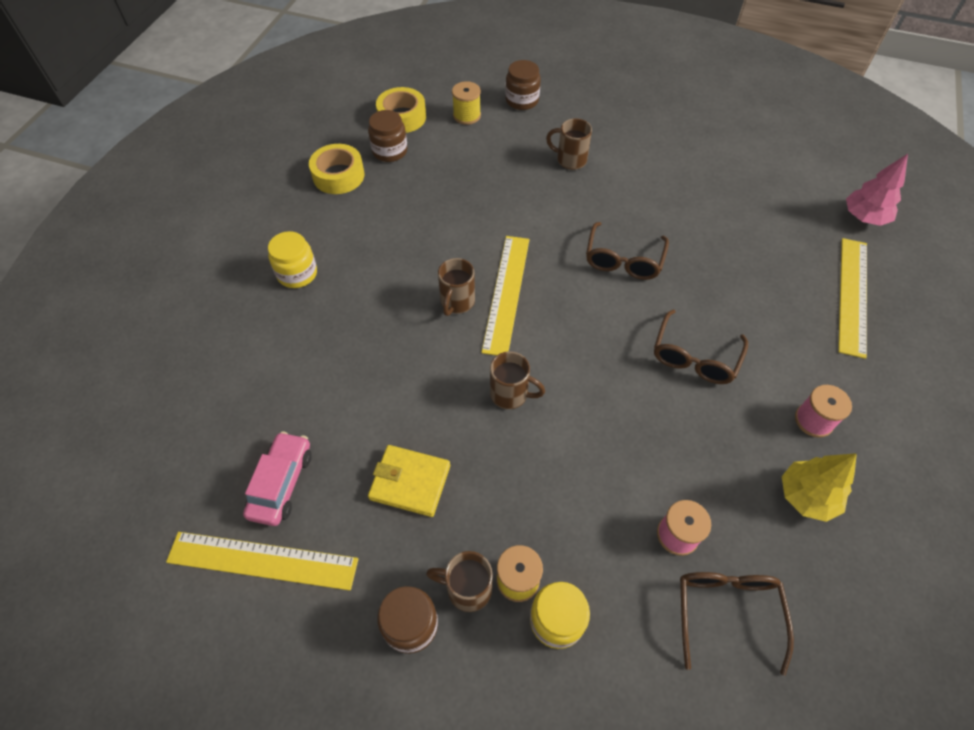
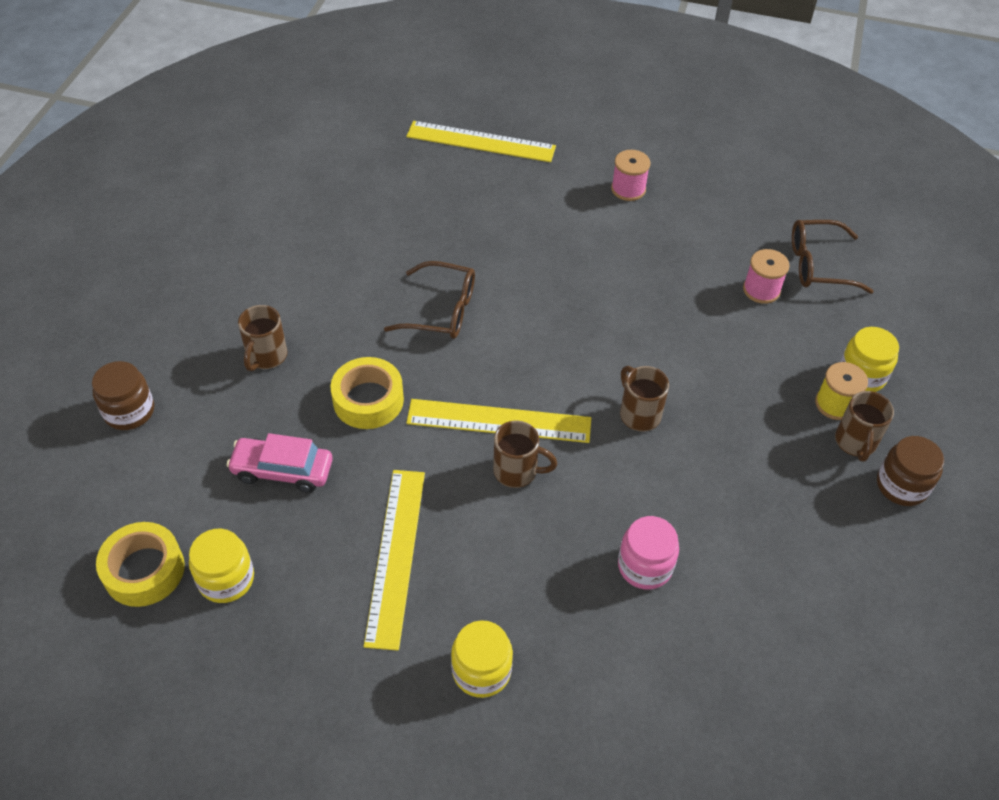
camera: 95 degrees left, 5 degrees down
yellow ruler [166,532,358,590] -> yellow ruler moved to [364,470,425,651]
pink car [243,431,312,526] -> pink car moved to [226,433,333,493]
yellow tape [309,144,364,194] -> yellow tape moved to [331,357,404,429]
brown jar [368,110,408,162] -> yellow jar [189,529,254,603]
yellow wallet [368,445,450,517] -> none
yellow spool [452,81,481,125] -> none
brown mug [490,351,545,409] -> brown mug turned 45 degrees counterclockwise [620,366,669,432]
brown glasses [654,309,748,384] -> none
yellow tree [782,453,857,522] -> none
pink tree [846,154,908,226] -> none
none -> pink jar [618,516,679,590]

